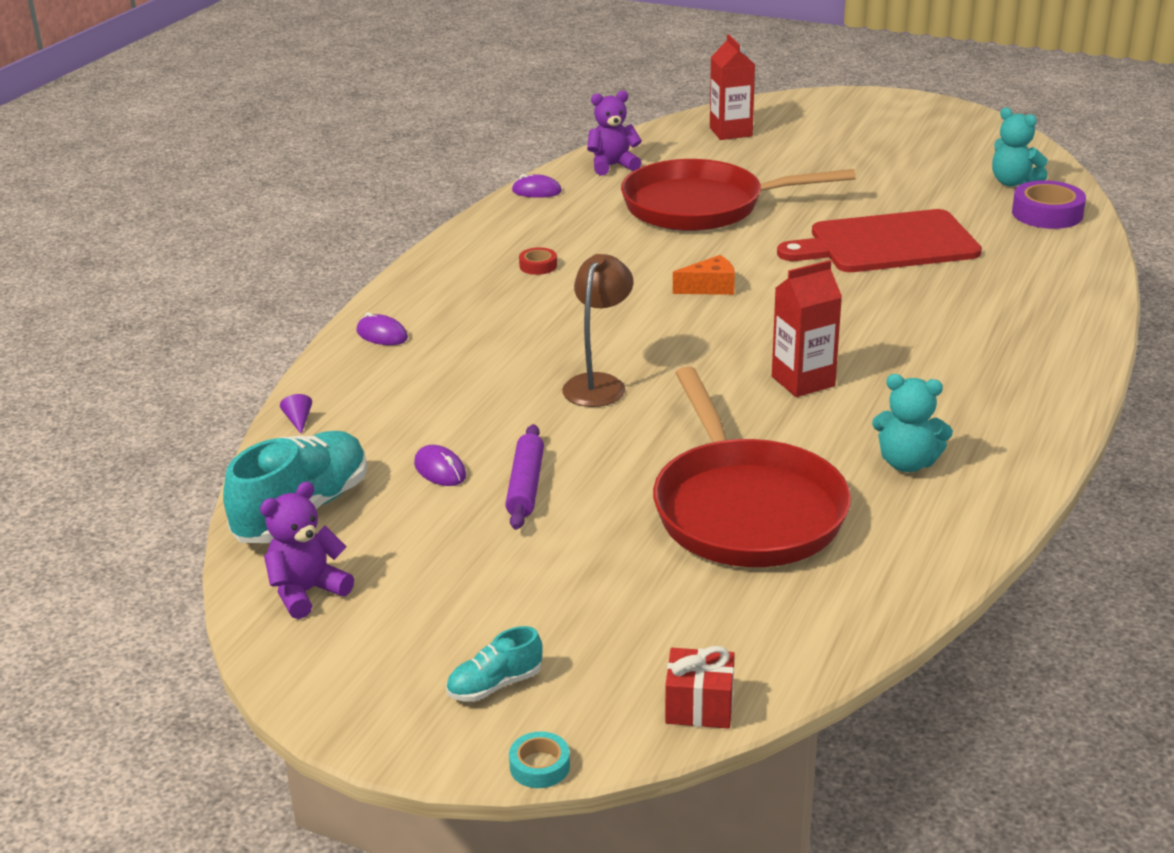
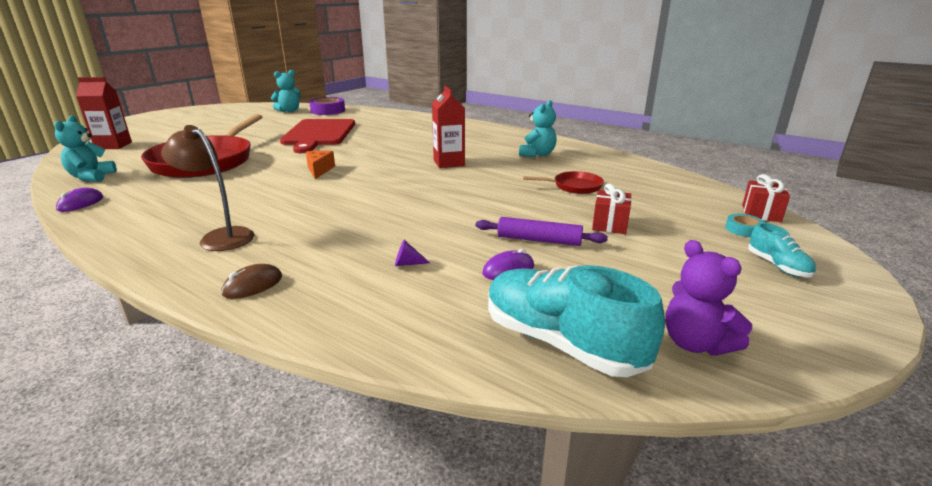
camera: 80 degrees left, 5 degrees down
purple cone [280,394,312,434] -> purple cone moved to [395,240,430,266]
purple mouse [356,312,408,345] -> brown mouse [221,264,282,299]
turquoise tape [509,732,570,788] -> turquoise tape moved to [725,214,765,237]
red tape [519,247,557,275] -> none
brown lamp [562,254,633,407] -> brown lamp moved to [161,125,254,251]
purple teddy bear [587,90,642,175] -> turquoise teddy bear [54,115,117,182]
red pan [653,366,851,567] -> red pan [523,171,604,194], size x0.44
none -> red gift [592,184,632,234]

